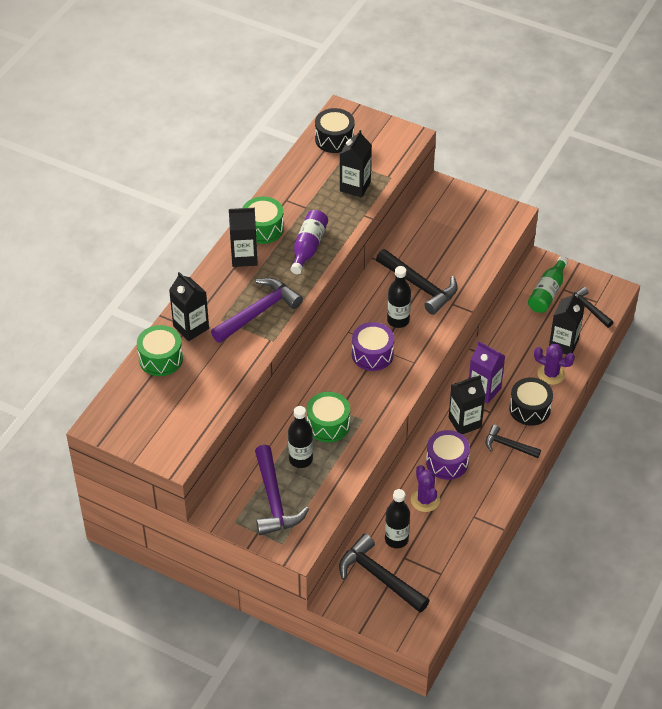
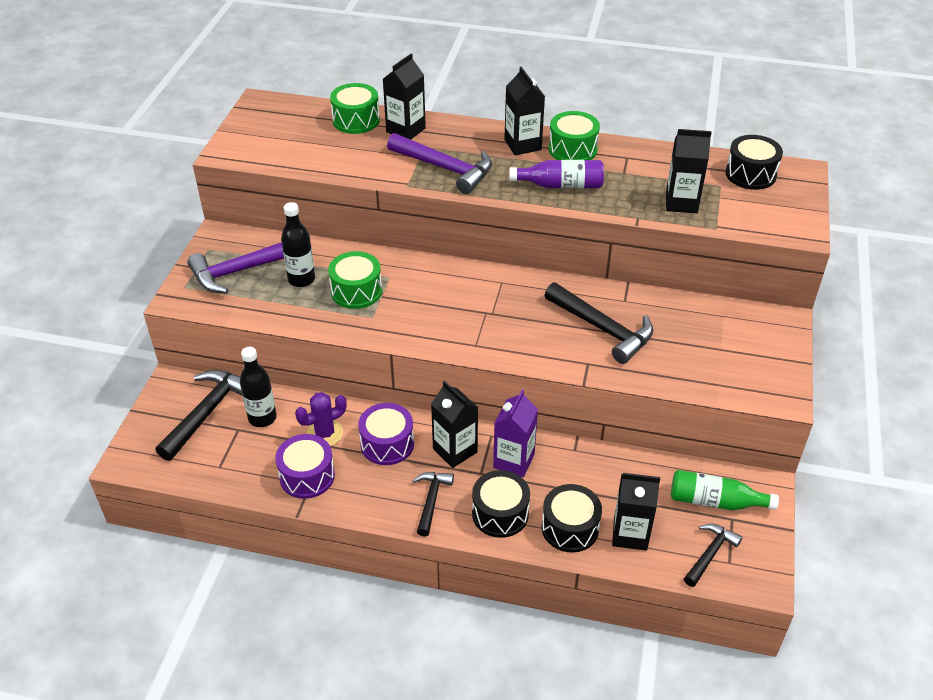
camera: 75 degrees right, 5 degrees down
purple drum [352,322,394,371] -> purple drum moved to [275,434,335,499]
black hammer [376,249,457,315] -> black hammer turned 75 degrees counterclockwise [544,282,653,364]
black bottle [387,266,411,328] -> none
purple cactus [534,344,575,385] -> black drum [542,484,602,553]

